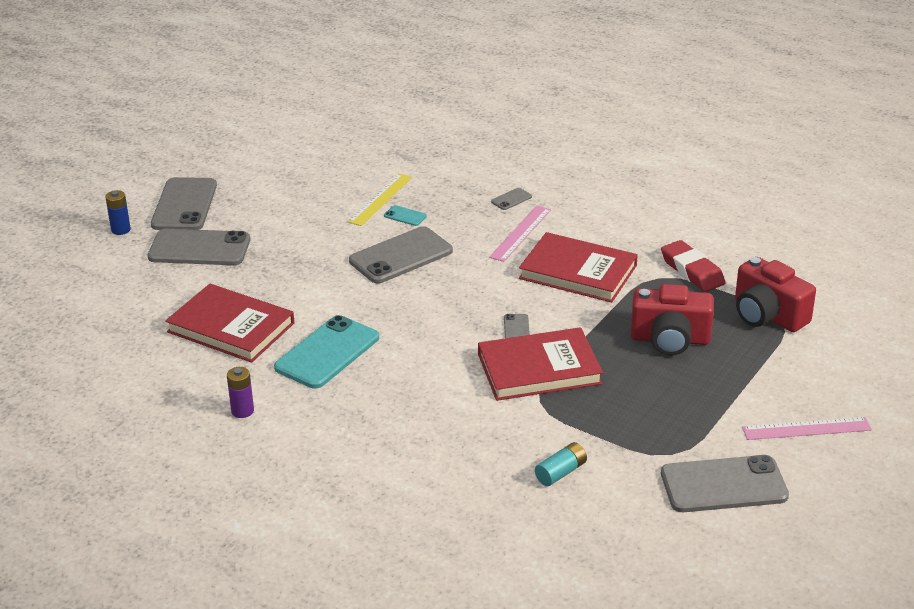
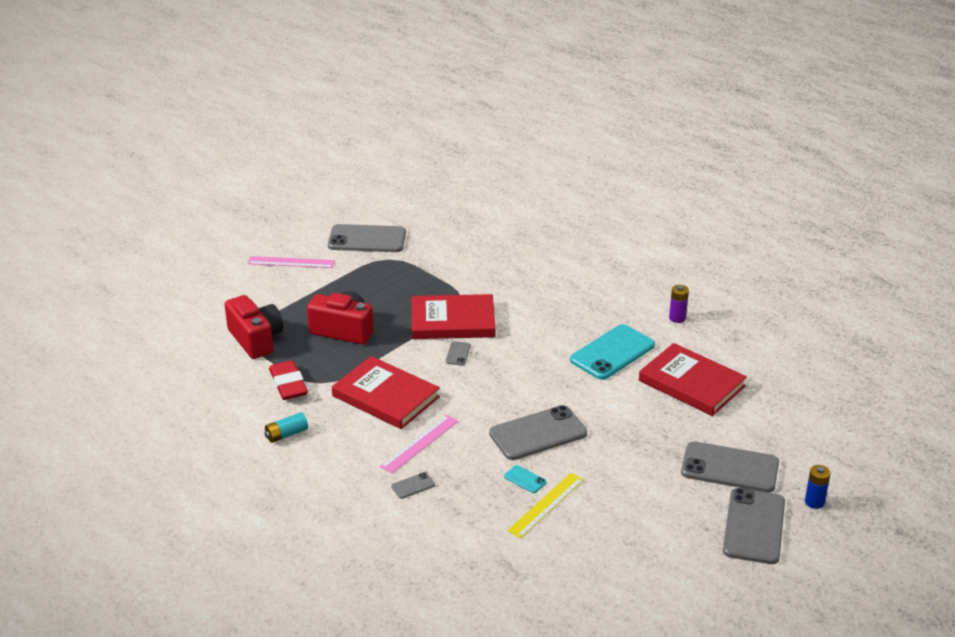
camera: 170 degrees left, 0 degrees up
turquoise battery [535,442,587,486] -> turquoise battery moved to [264,412,308,443]

